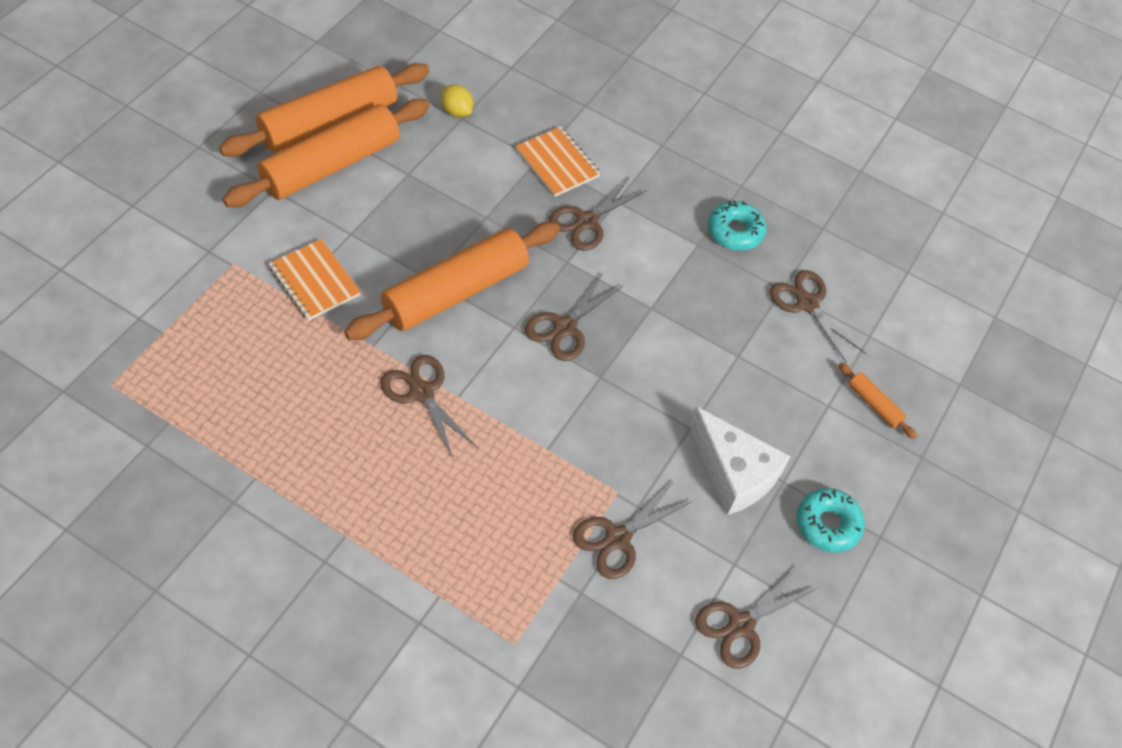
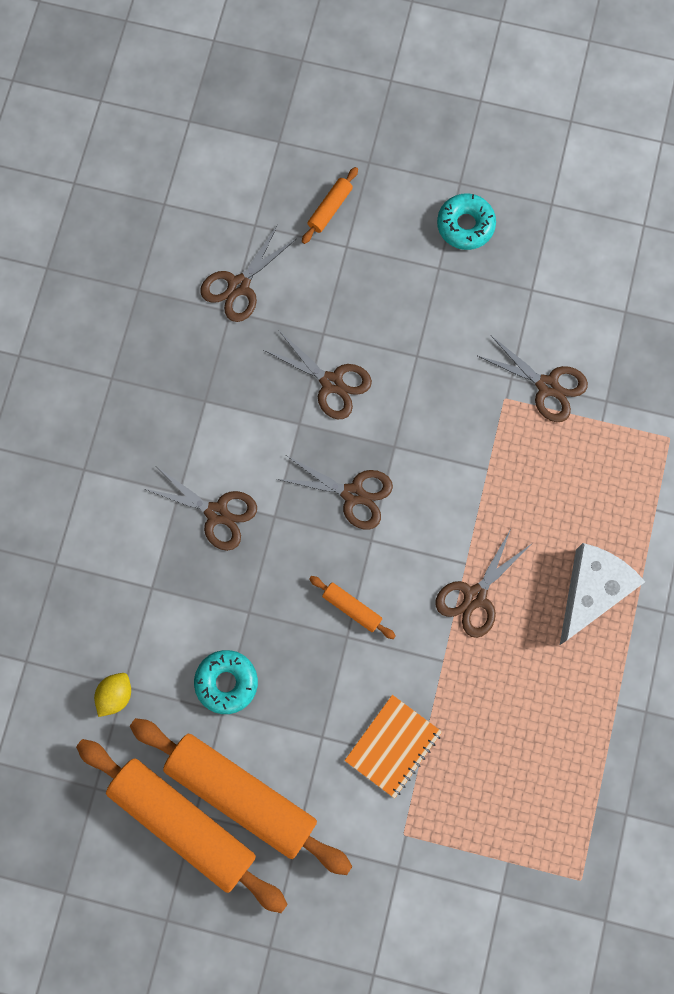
camera: 100 degrees left, 20 degrees up
orange rolling pin [344,222,560,340] -> orange rolling pin [309,576,396,639], size x0.41
orange notebook [515,127,601,197] -> none
white cheese [689,406,791,515] -> white cheese moved to [560,543,645,645]
brown scissors [695,567,817,669] -> brown scissors moved to [264,331,372,419]
turquoise donut [708,201,766,251] -> turquoise donut moved to [194,650,258,714]

